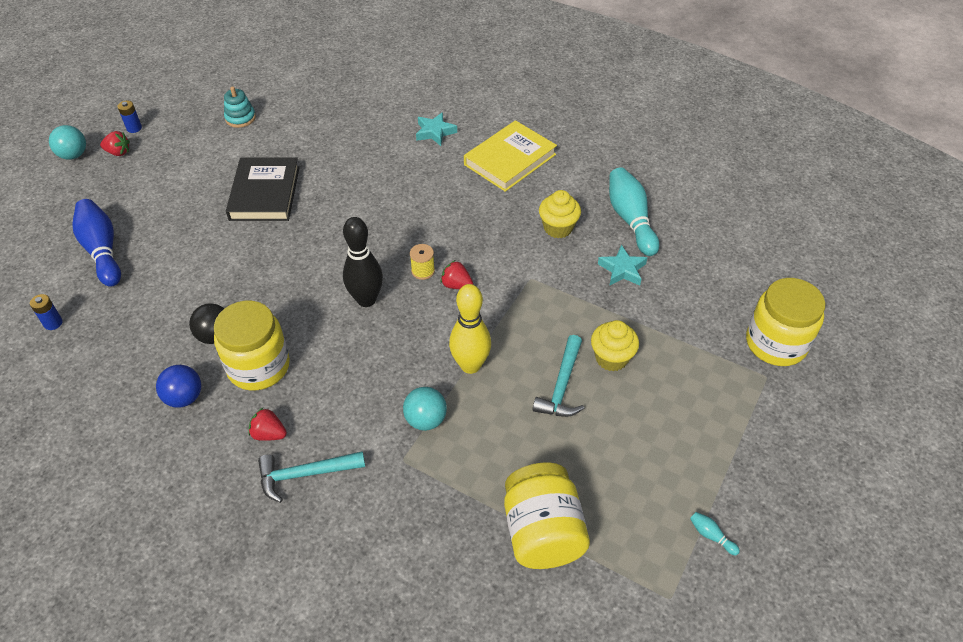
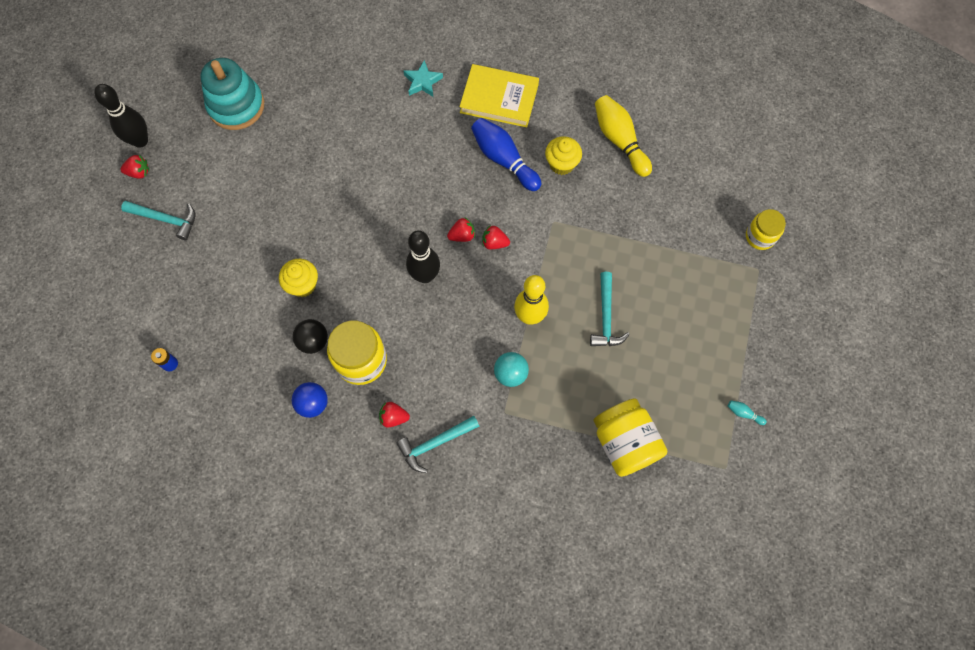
camera: 15 degrees left, 20 degrees up
turquoise ball [49,125,86,160] -> none
blue bowling pin [72,199,121,287] -> blue bowling pin moved to [471,118,541,191]
blue battery [118,101,142,133] -> black bowling pin [94,84,148,148]
turquoise stacking toy [224,87,256,128] -> turquoise stacking toy [200,58,264,130], size x1.96
black book [226,157,300,221] -> none
yellow spool [410,244,435,280] -> red strawberry [447,217,475,242]
yellow book [464,120,557,192] -> yellow book turned 75 degrees clockwise [459,64,539,127]
yellow cupcake [591,320,639,371] -> yellow cupcake moved to [279,259,318,297]
turquoise star [598,245,648,286] -> none
turquoise bowling pin [609,167,659,256] -> yellow bowling pin [595,95,652,177]
yellow jar [746,278,825,366] -> yellow jar [746,209,786,250], size x0.62
none -> turquoise hammer [121,201,195,240]

